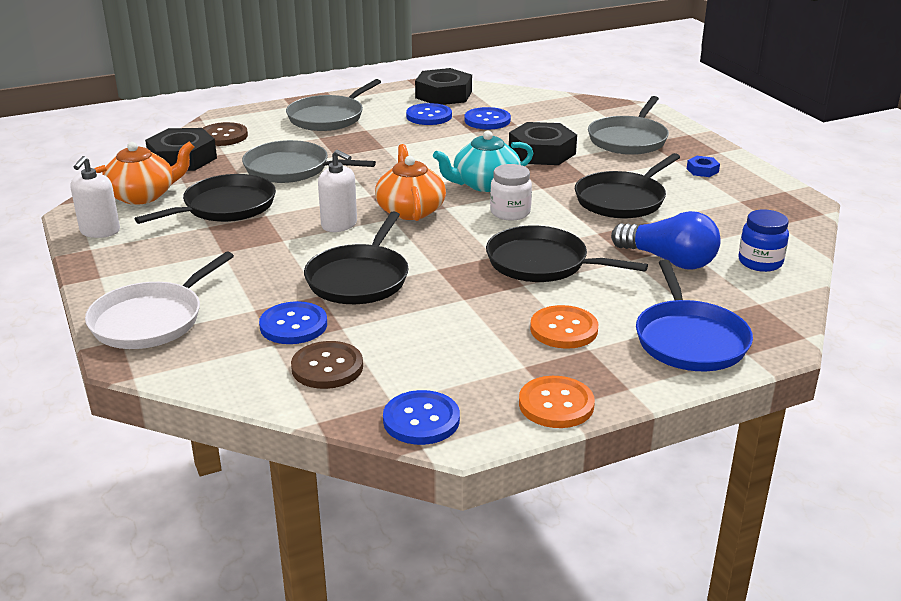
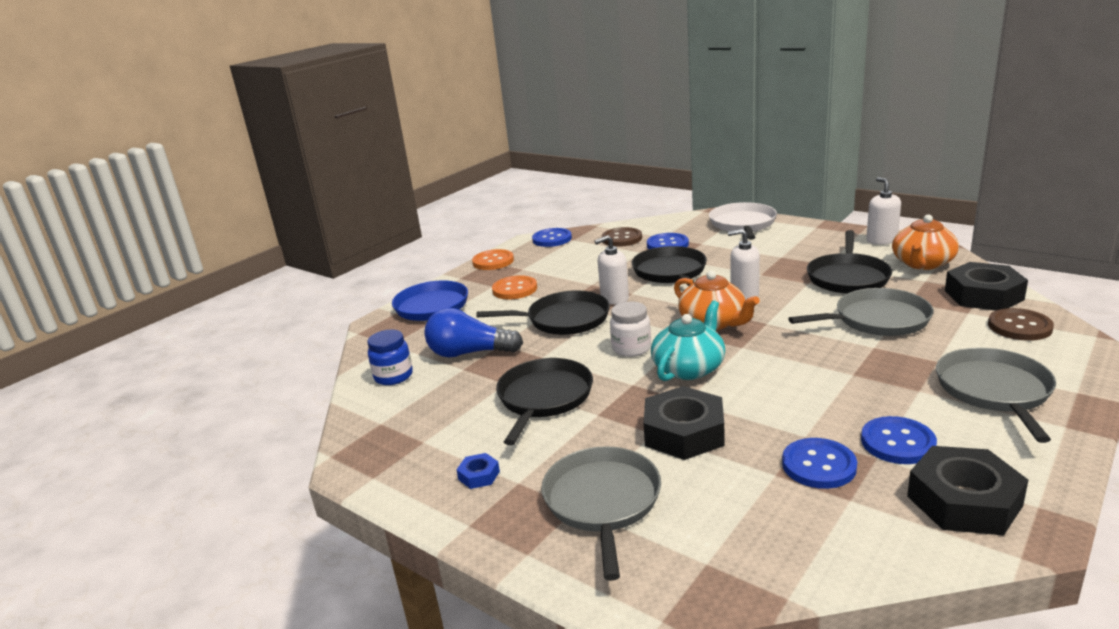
camera: 155 degrees right, 5 degrees down
none -> white soap dispenser [594,235,629,305]

